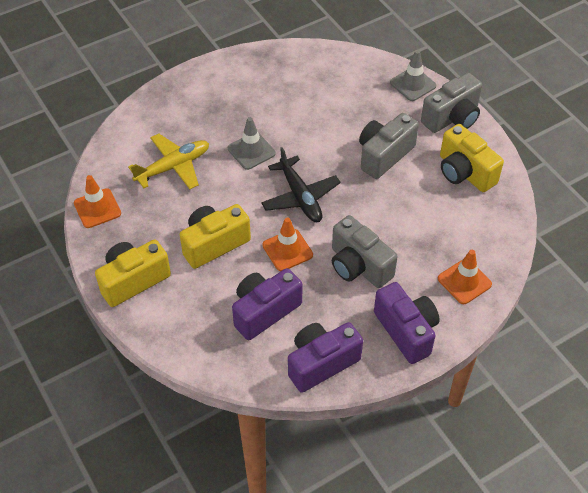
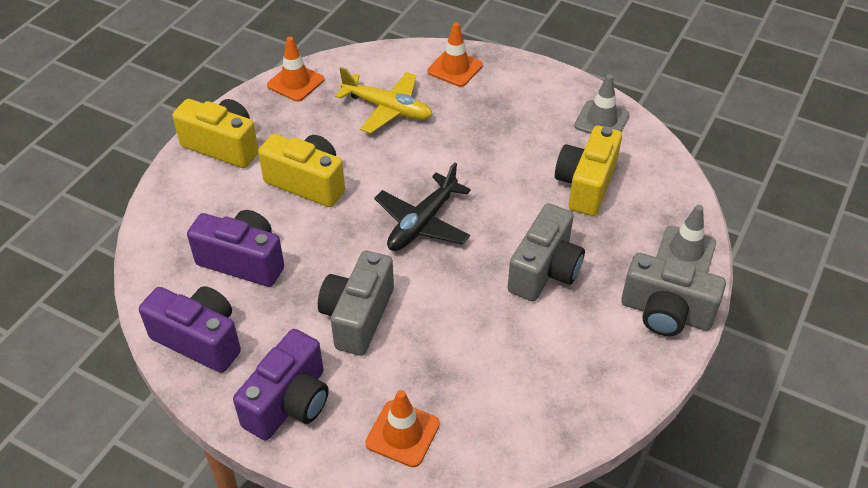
camera: 60 degrees right, 5 degrees down
grey traffic cone [228,117,276,170] -> grey traffic cone moved to [574,74,629,134]
orange traffic cone [262,218,313,271] -> orange traffic cone moved to [428,23,483,87]
grey camera [359,113,419,179] -> grey camera turned 105 degrees clockwise [508,203,585,301]
yellow camera [440,124,504,192] -> yellow camera moved to [555,126,622,216]

